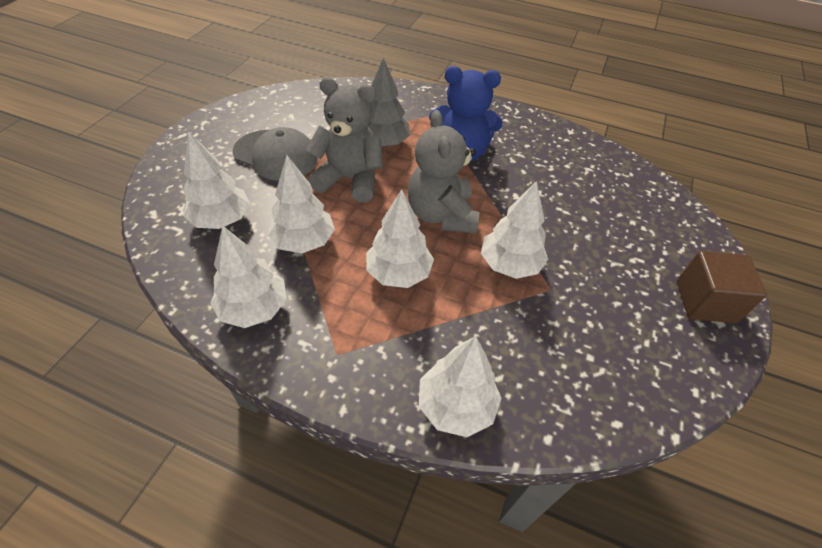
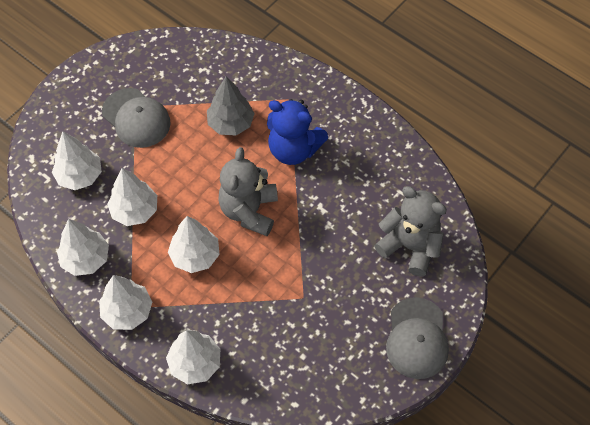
camera: 20 degrees right, 10 degrees up
grey teddy bear [306,77,383,202] -> grey teddy bear moved to [374,186,447,276]
white tree [481,181,548,279] -> white tree moved to [99,275,152,330]
brown cube [677,251,767,323] -> grey cap [386,297,449,379]

